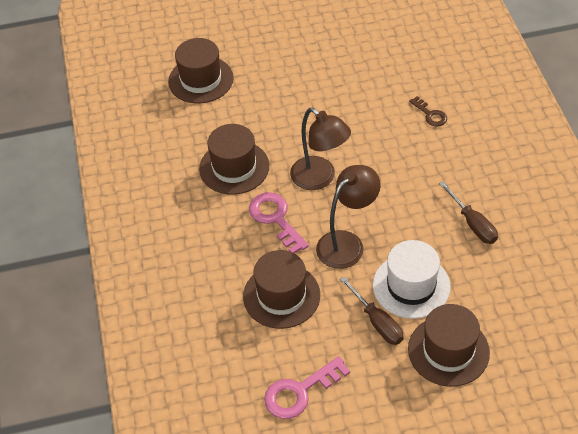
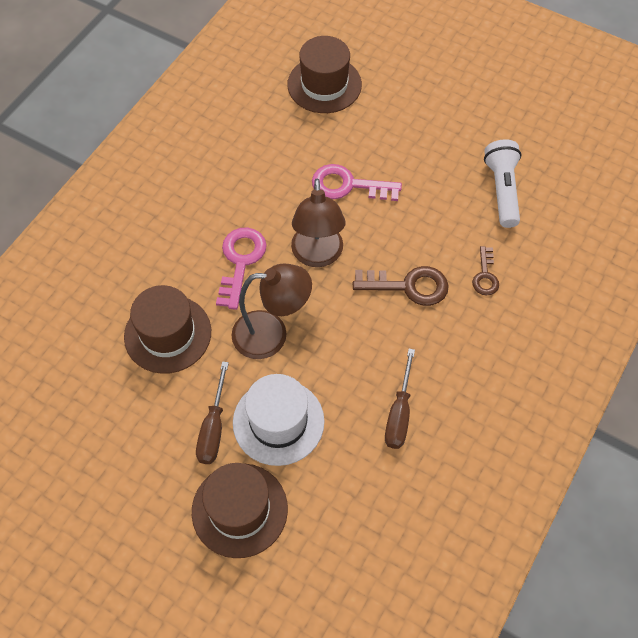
camera: 40 degrees right, 10 degrees up
brown hat [199,124,269,195] -> none
pink key [264,356,350,419] -> pink key moved to [312,164,402,201]
none -> brown key [353,266,449,306]
none -> white flashlight [484,139,522,228]

